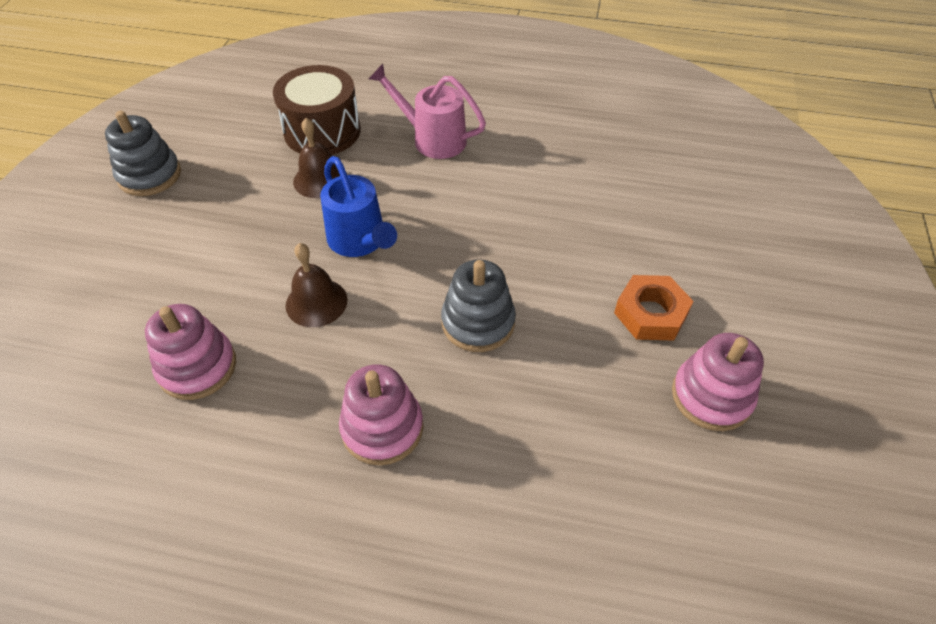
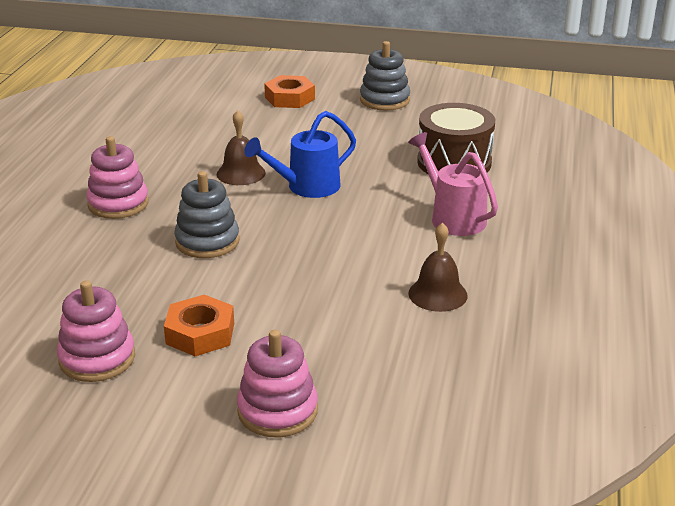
camera: 90 degrees right, 20 degrees down
pink stacking toy [145,304,236,400] -> pink stacking toy moved to [237,330,318,437]
brown bell [293,118,340,198] -> brown bell moved to [408,223,468,312]
pink watering can [369,64,486,159] -> pink watering can turned 60 degrees counterclockwise [408,132,498,236]
none -> orange nut [264,75,315,108]

